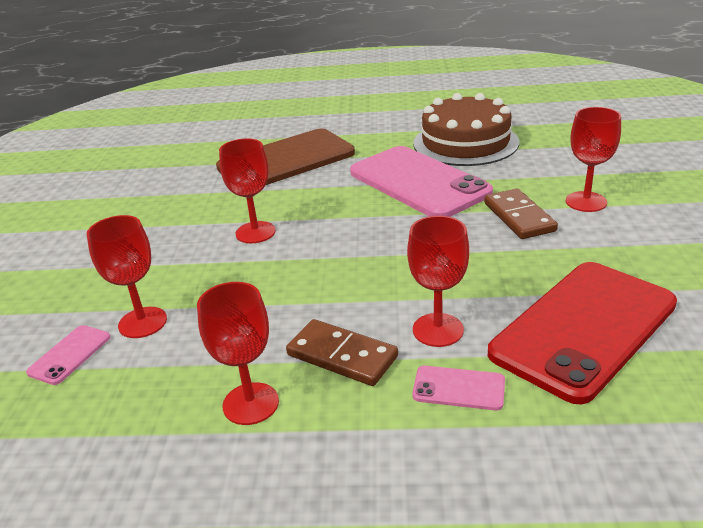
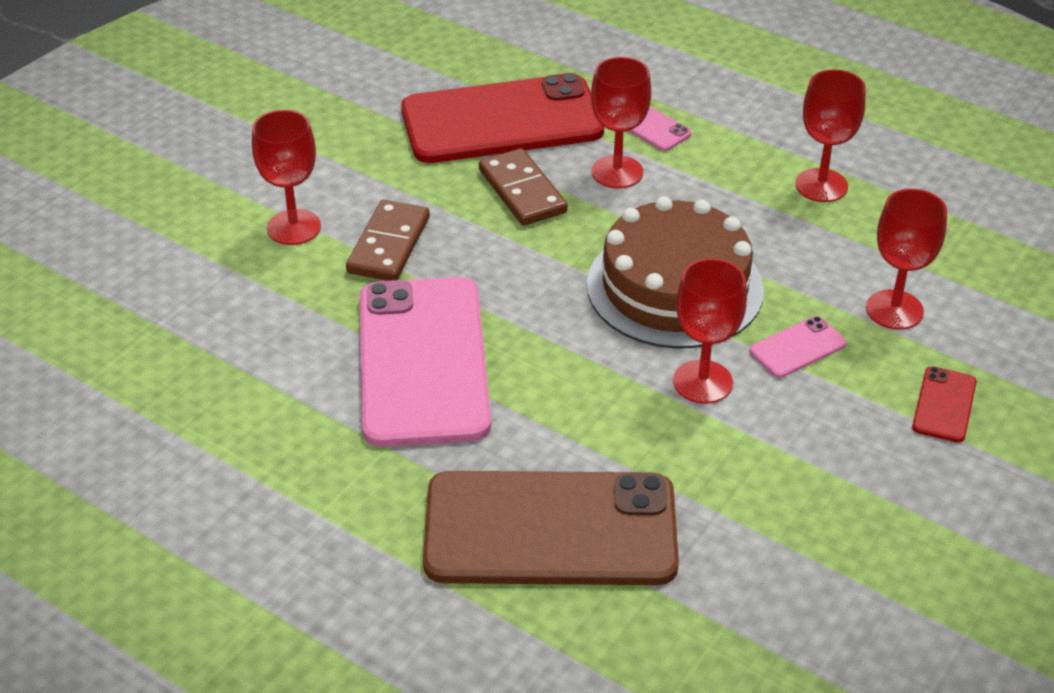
camera: 150 degrees left, 10 degrees up
pink phone [26,325,110,385] -> pink phone moved to [750,316,847,378]
brown domino [286,319,398,386] -> brown domino moved to [479,148,568,226]
brown cake [413,93,519,166] -> brown cake moved to [587,196,764,349]
none -> red phone [912,366,977,443]

